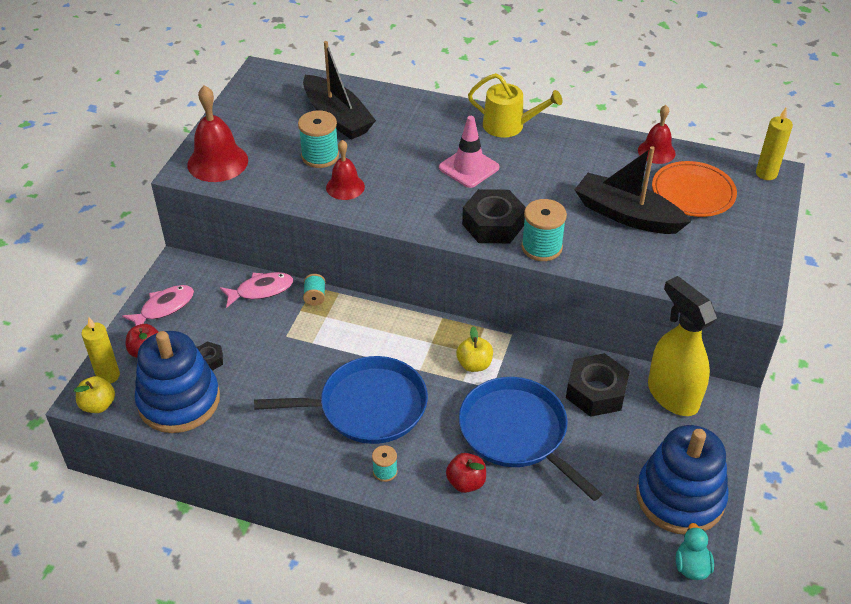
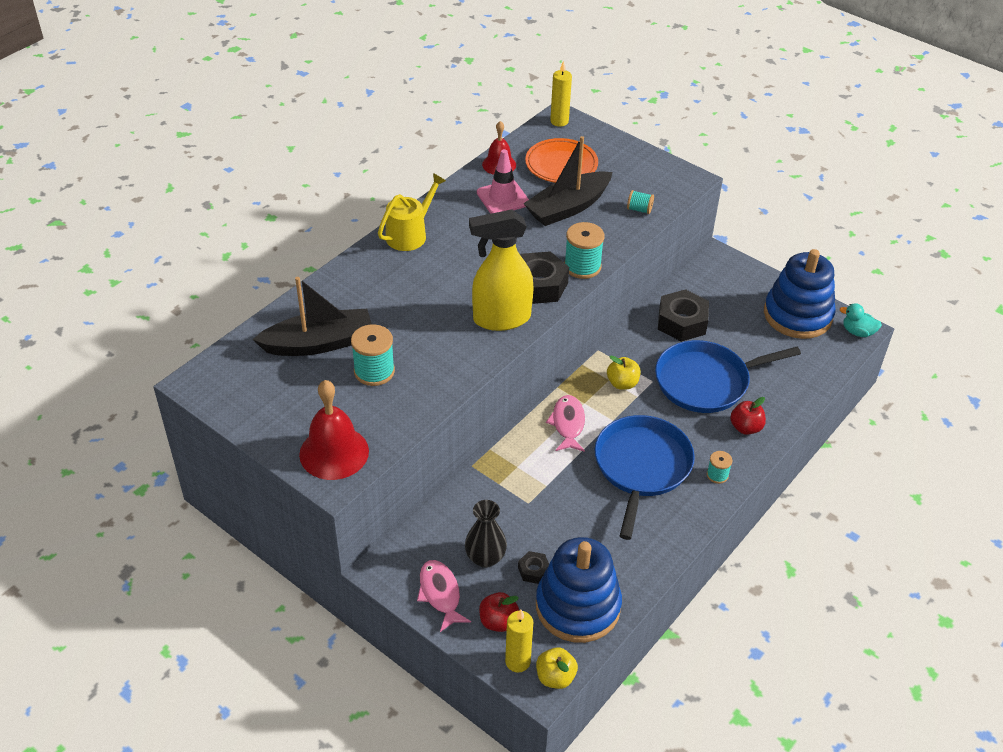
camera: 70 degrees left, 0 degrees up
pink fish [220,272,293,308] -> pink fish moved to [546,395,585,452]
turquoise spool [303,274,325,306] -> turquoise spool moved to [627,190,654,214]
red bell [326,140,365,200] -> none
pink traffic cone [439,116,499,188] -> pink traffic cone moved to [477,149,529,214]
yellow spray bottle [648,276,717,416] -> yellow spray bottle moved to [469,209,534,331]
none -> black vase [465,500,507,568]

